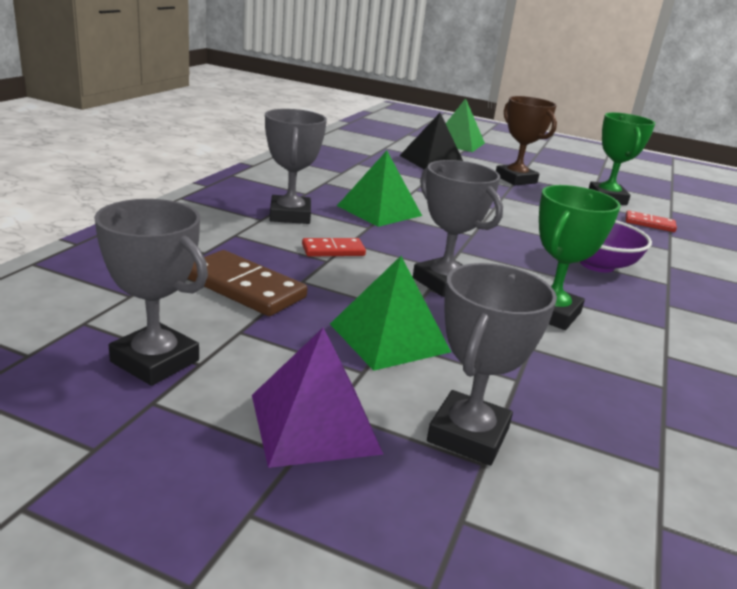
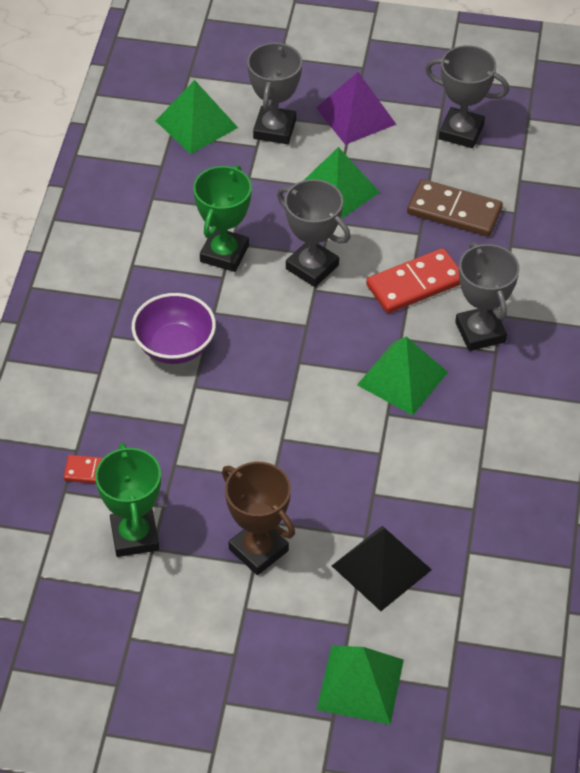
camera: 170 degrees right, 25 degrees up
red domino [302,238,366,257] -> red domino [366,248,460,313], size x1.69
none -> green pyramid [155,80,238,154]

